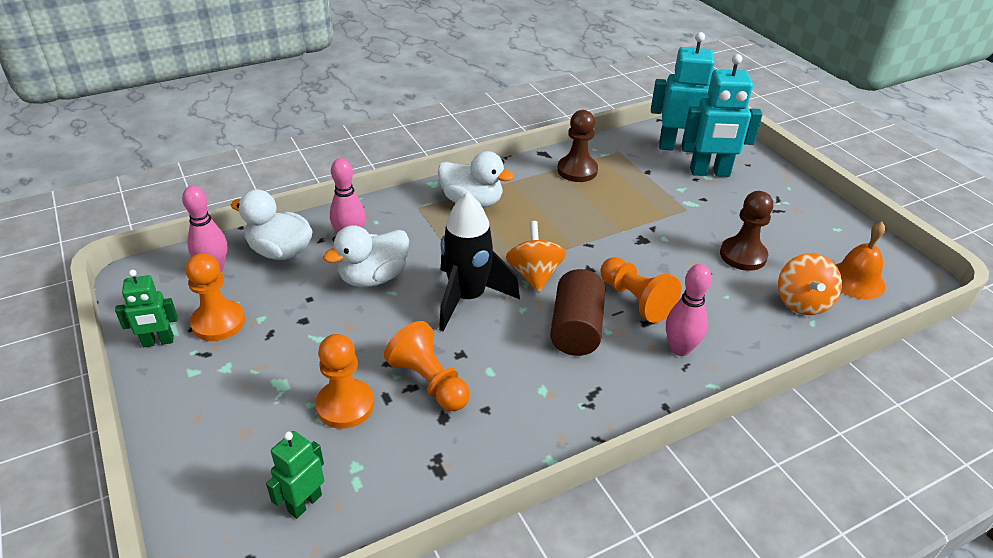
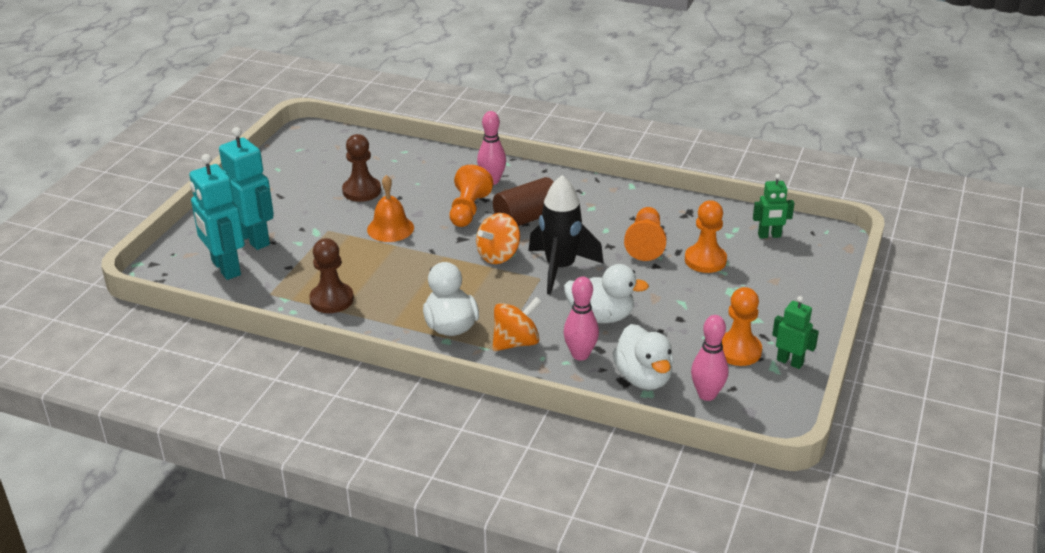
camera: 130 degrees left, 5 degrees down
orange spinning top [778,253,842,315] -> orange spinning top moved to [492,297,542,351]
orange bell [836,222,885,299] -> orange bell moved to [367,175,414,242]

